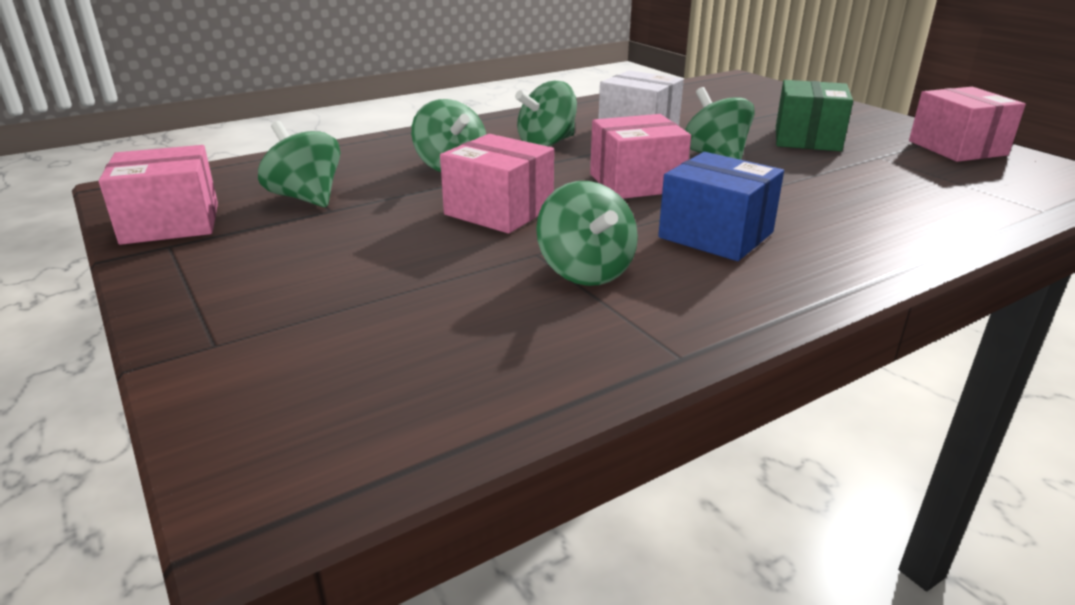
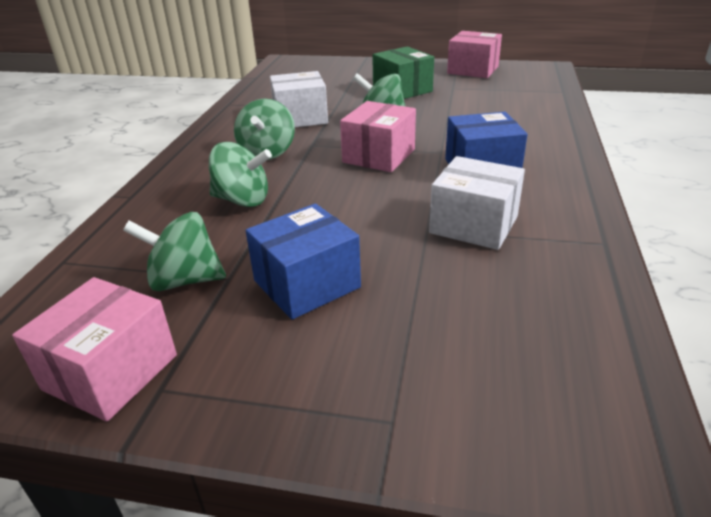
camera: 45 degrees left, 5 degrees up
pink box [440,134,554,234] -> none
green spinning top [536,181,638,286] -> white box [429,156,525,250]
none -> blue box [246,204,361,319]

